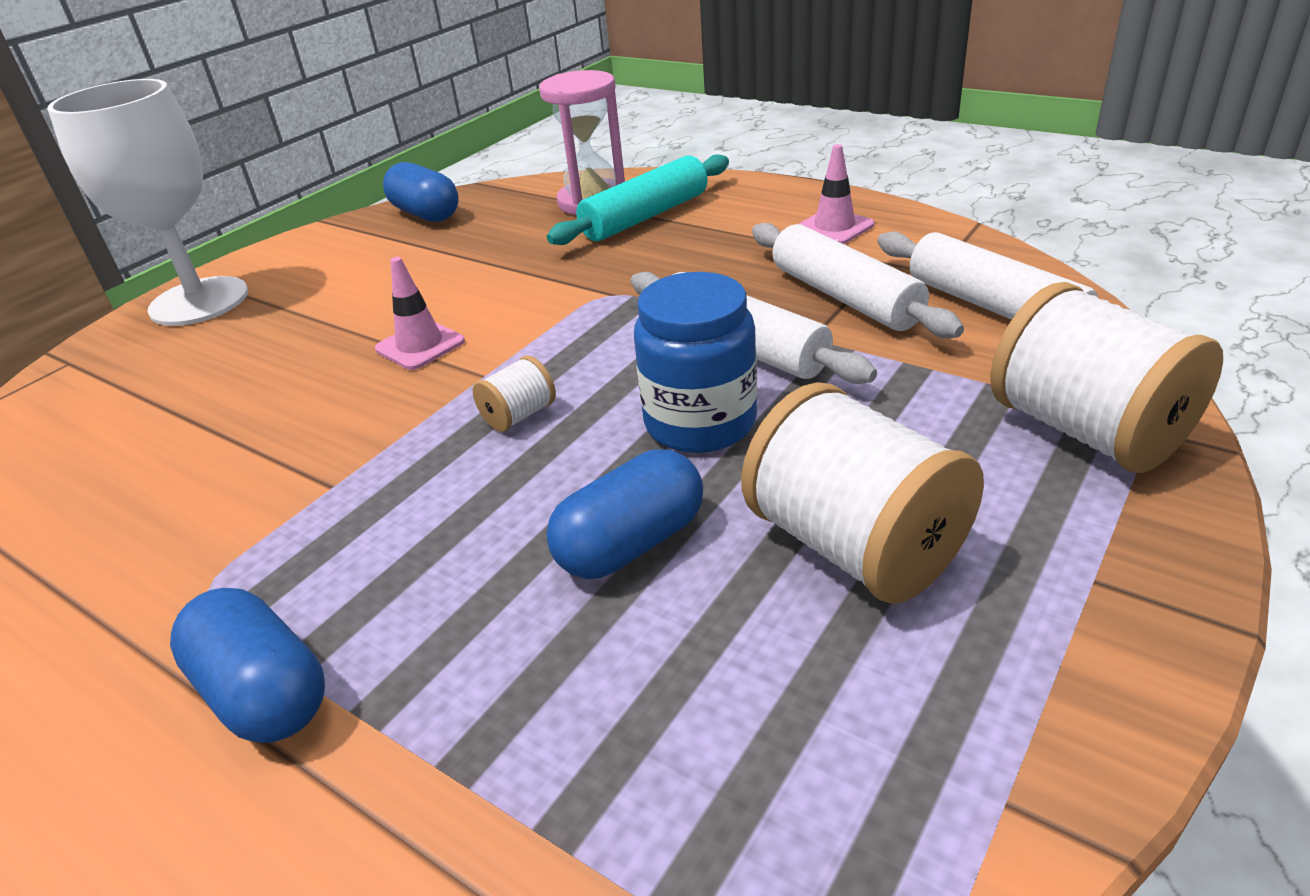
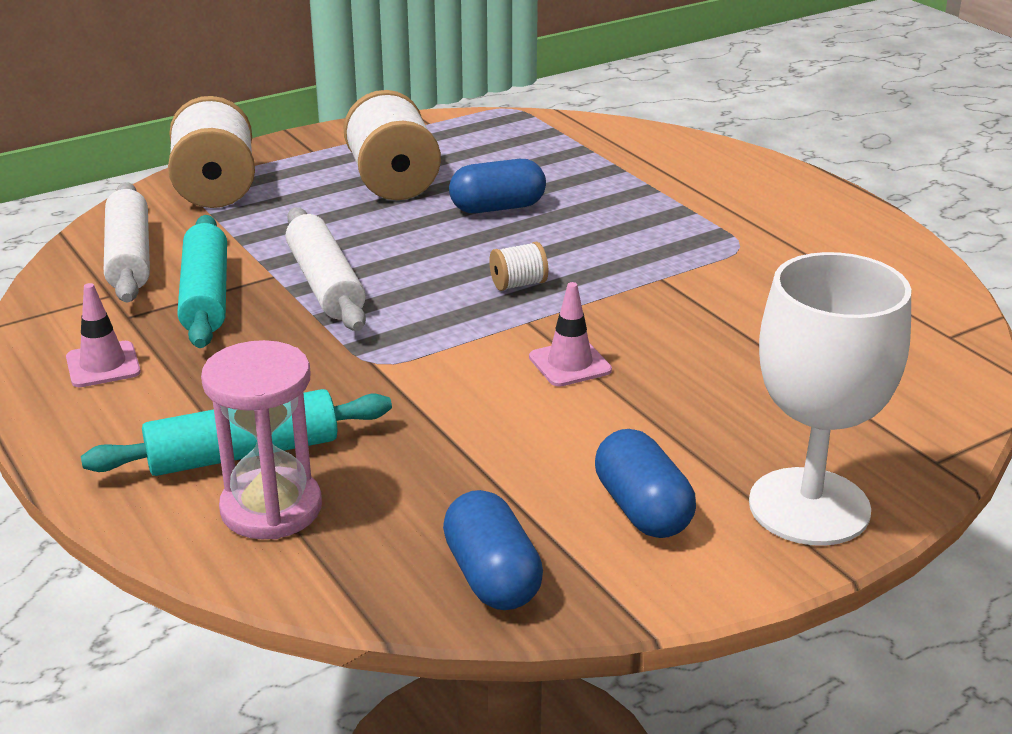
camera: 160 degrees left, 5 degrees down
blue capsule [170,588,325,743] -> blue capsule moved to [595,429,696,538]
blue jar [634,272,757,453] -> none
white rolling pin [752,223,964,338] -> turquoise rolling pin [178,215,227,348]

